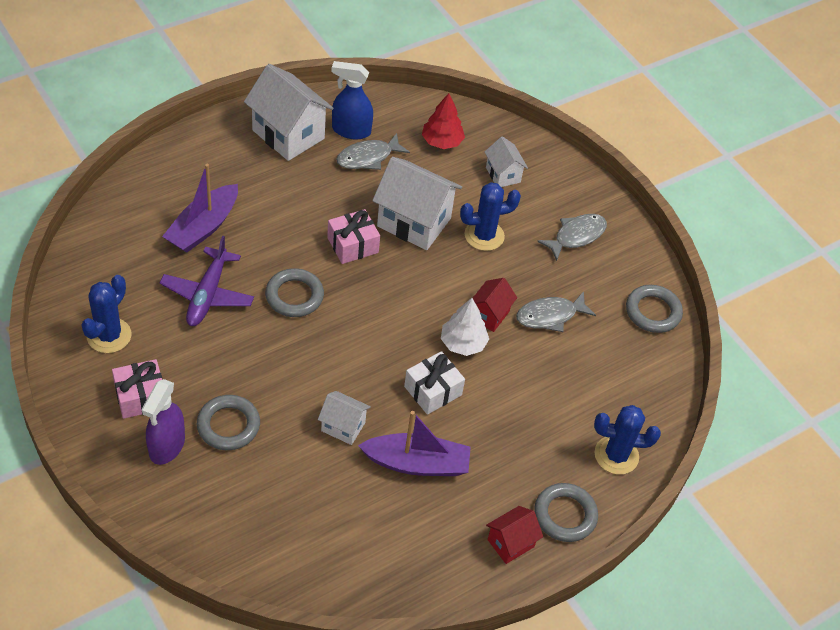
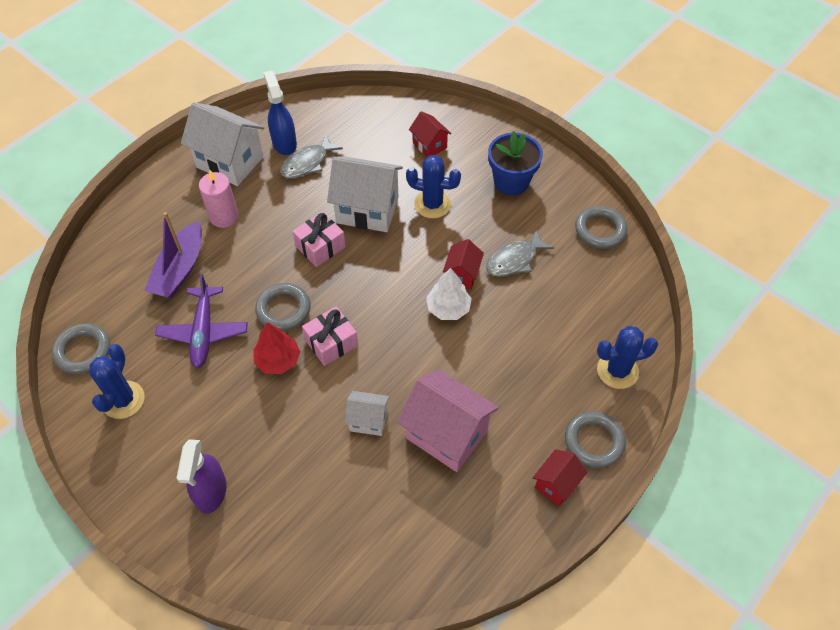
camera: 10 degrees left, 5 degrees up
pink gift [112,359,162,419] -> pink gift moved to [302,306,358,366]
grey ring [197,395,260,450] -> grey ring moved to [52,323,110,374]
blue spray bottle [331,61,373,140] -> blue spray bottle turned 75 degrees clockwise [263,70,297,155]
purple boat [358,411,471,476] -> pink house [397,370,499,472]
white gift [404,351,465,415] -> none
red tree [422,93,465,149] -> red tree moved to [254,322,300,374]
blue cactus [460,182,521,251] -> blue cactus turned 45 degrees clockwise [406,155,461,218]
white house [485,136,528,187] -> red house [409,111,451,157]
grey fish [537,214,607,261] -> blue flower pot [488,131,543,195]
none -> pink candle [199,169,239,228]

